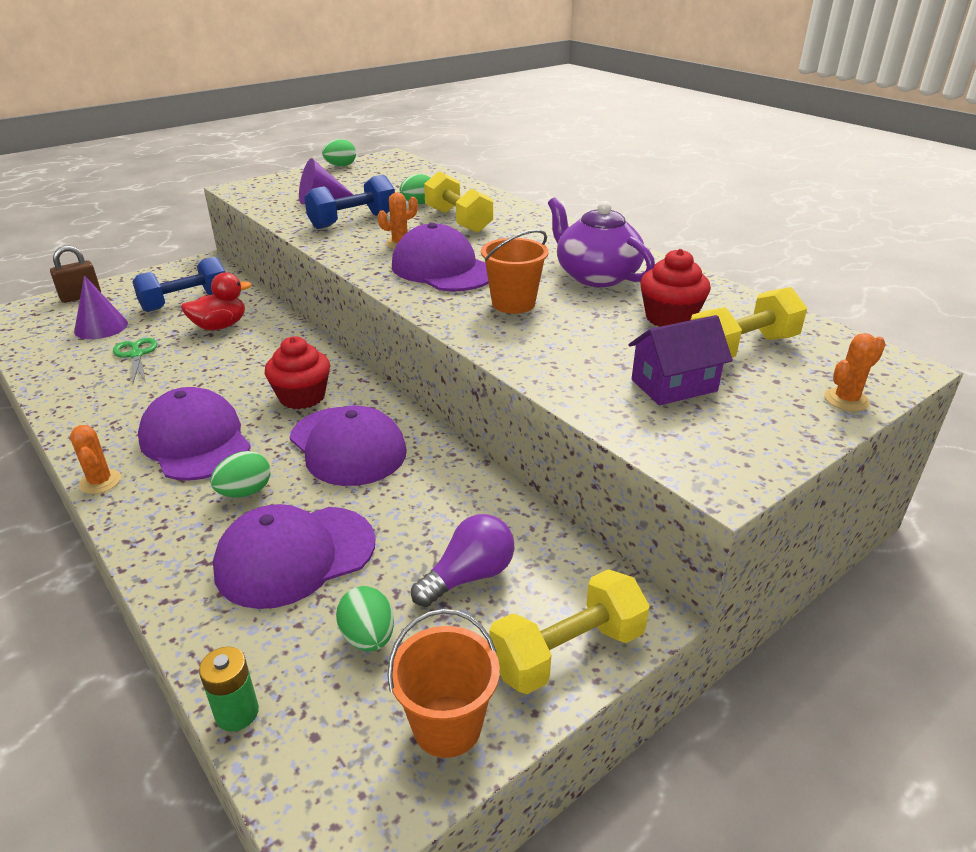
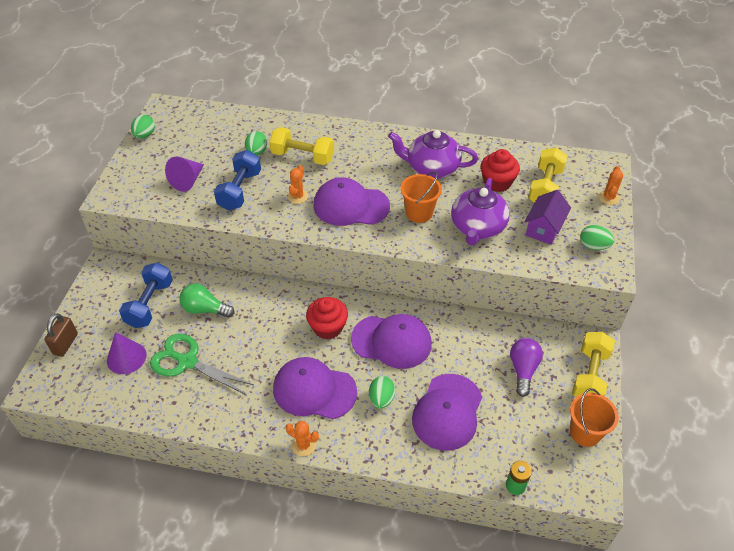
camera: 40 degrees left, 15 degrees up
green scissors [113,338,158,383] -> green scissors [150,334,254,395], size x1.63
red duck [181,272,251,330] -> green light bulb [179,283,234,318]
green egg [336,586,394,651] -> green egg moved to [580,225,614,250]
none -> purple teapot [451,178,510,245]

